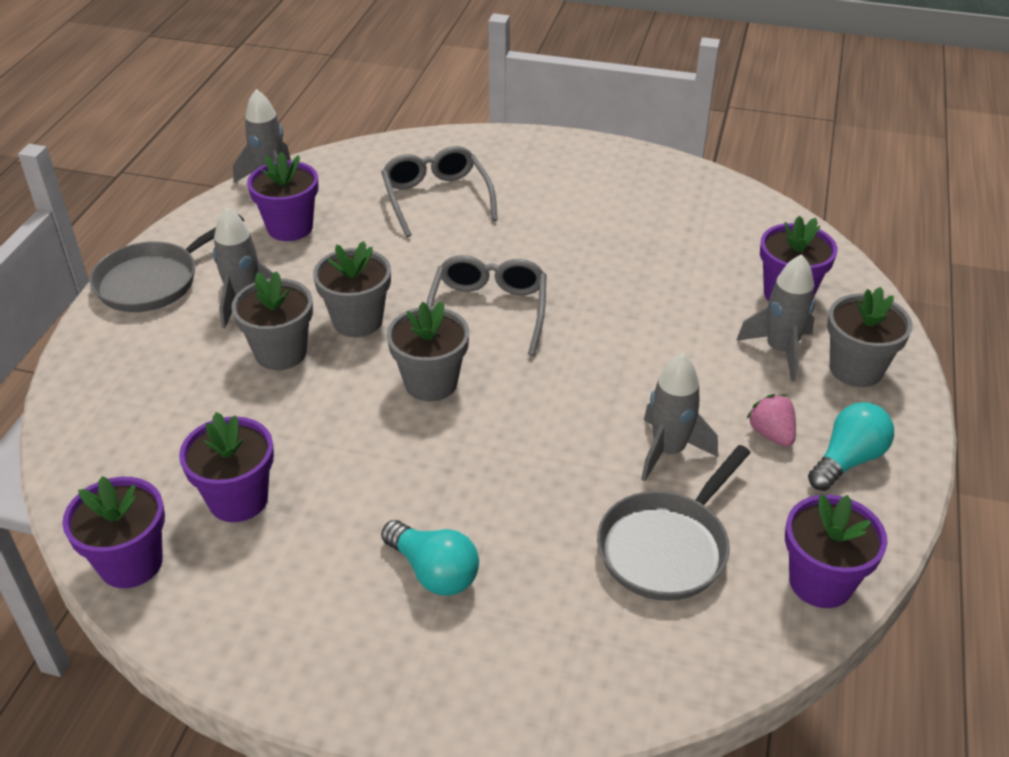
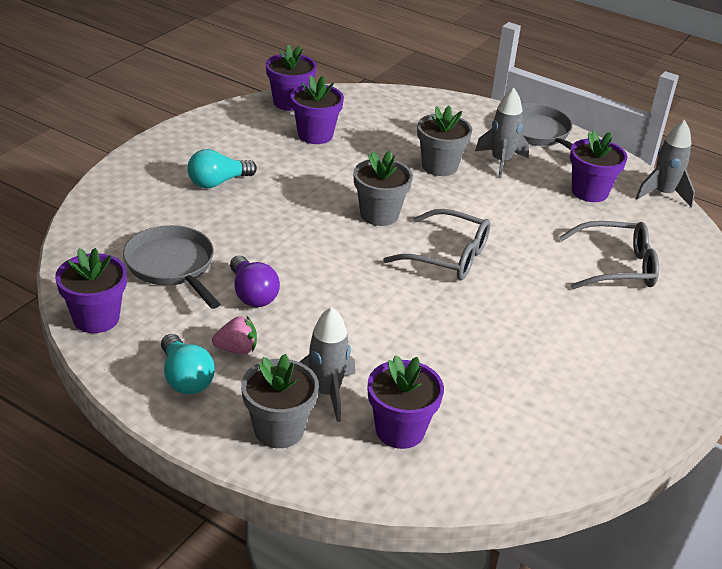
camera: 105 degrees right, 5 degrees down
grey flower pot [313,241,391,337] -> none
grey rocket [641,353,718,481] -> purple light bulb [230,256,280,307]

